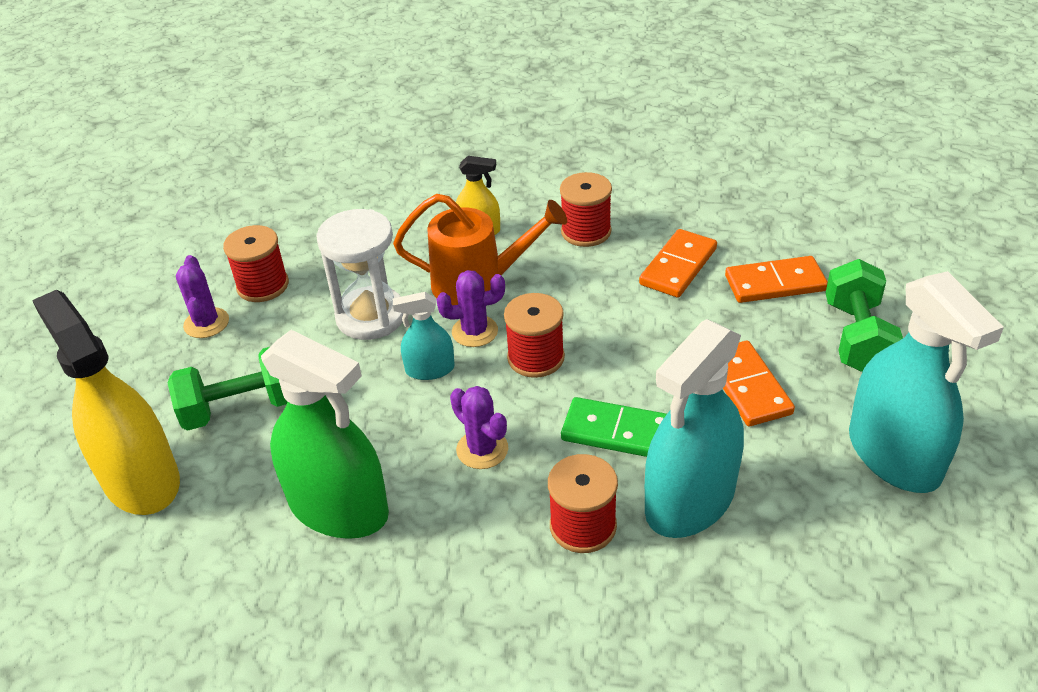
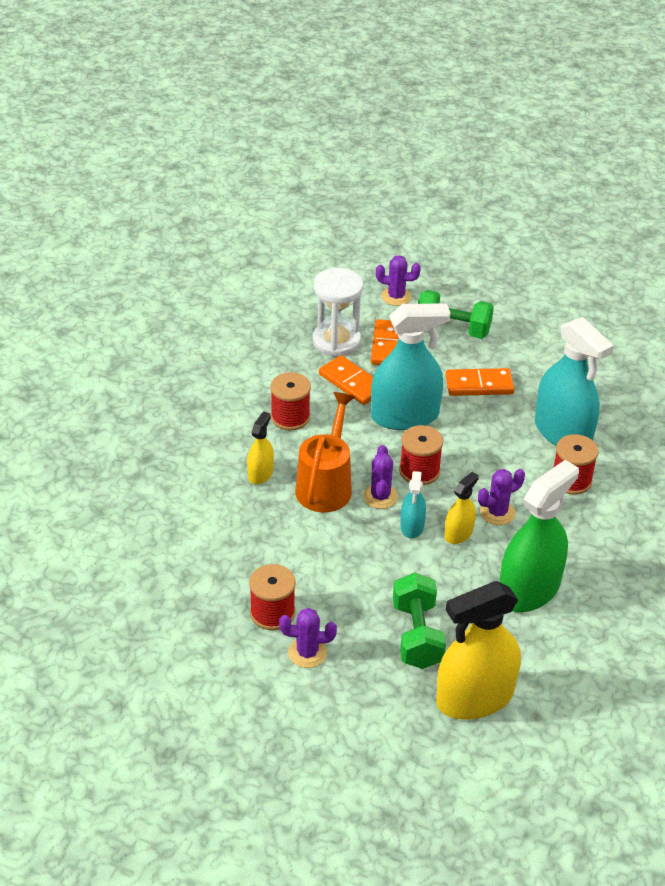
camera: 80 degrees left, 0 degrees up
white hourglass [316,209,404,340] -> white hourglass moved to [313,268,363,357]
green domino [561,397,667,457] -> none
turquoise spray bottle [849,271,1004,493] -> turquoise spray bottle moved to [371,304,450,430]
none -> purple cactus [376,255,421,306]
none -> yellow spray bottle [445,472,479,544]

